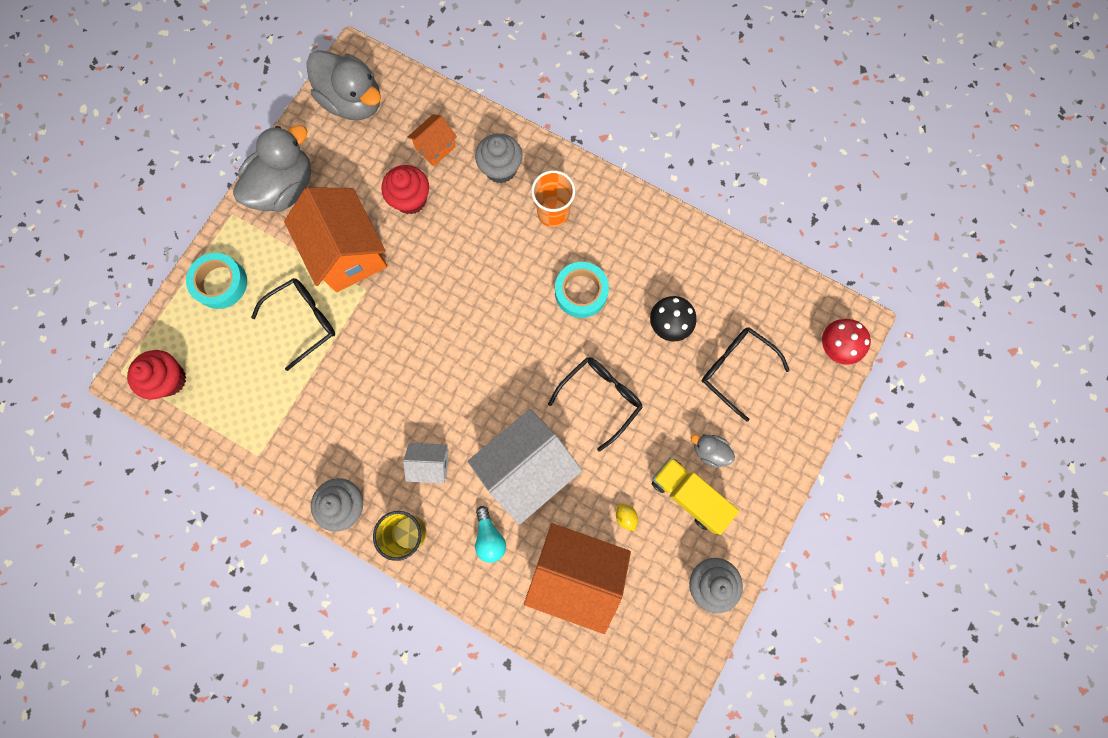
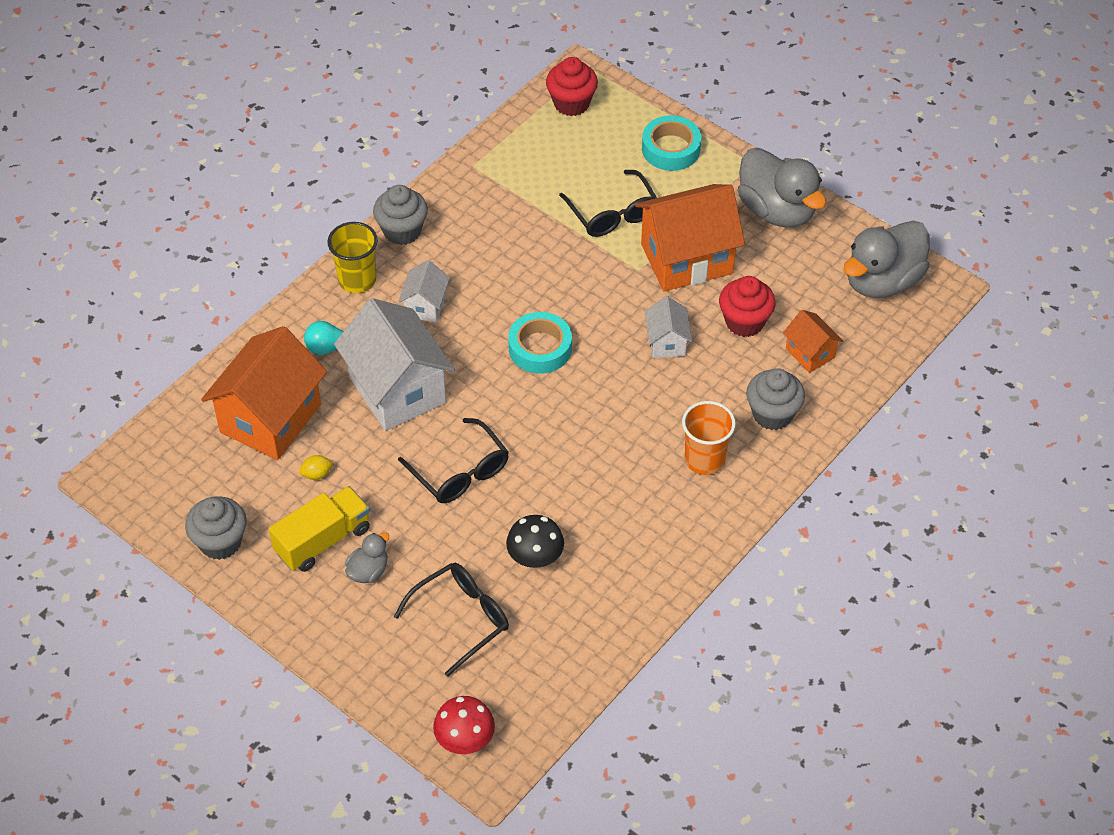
camera: 100 degrees right, 25 degrees down
turquoise tape [555,262,609,318] -> turquoise tape moved to [508,312,572,374]
none -> white house [645,296,692,358]

